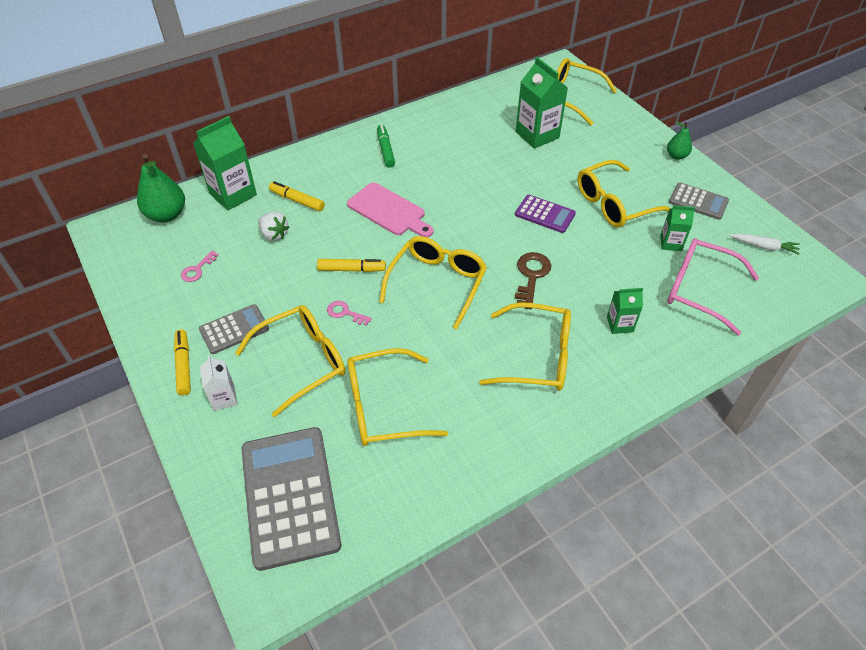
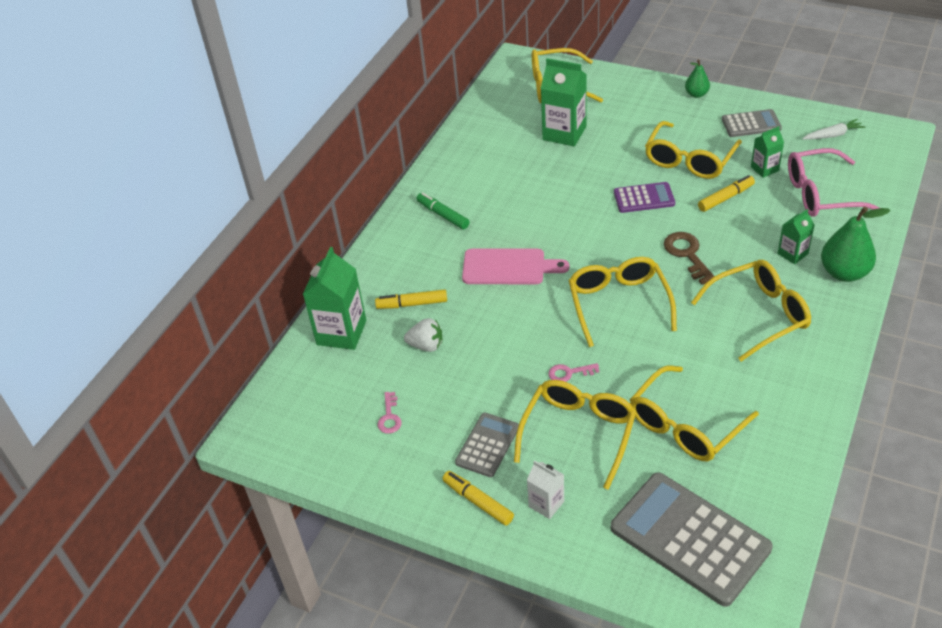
camera: 30 degrees left, 5 degrees down
green pear [137,154,185,223] -> green pear moved to [821,206,891,282]
yellow marker [317,259,386,272] -> yellow marker moved to [698,175,755,212]

